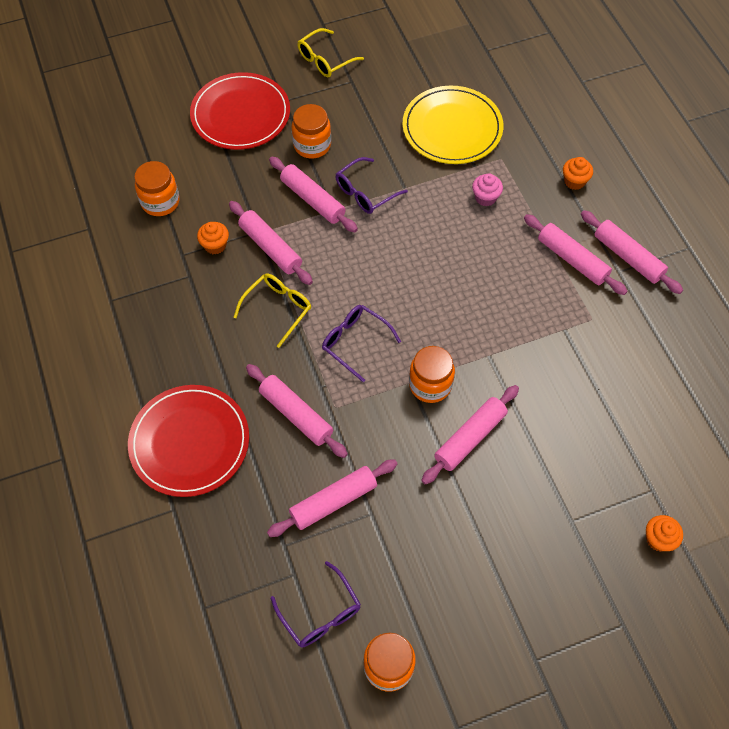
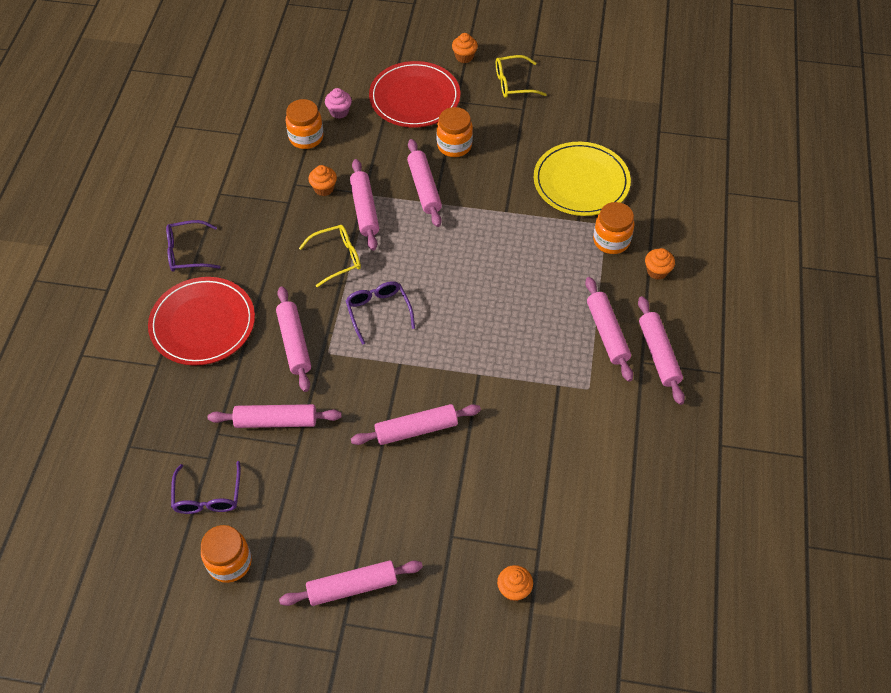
camera: 30 degrees right, 5 degrees down
purple glasses [336,157,408,214] -> purple glasses moved to [166,220,221,272]
orange jar [409,346,455,403] -> orange jar moved to [593,202,634,254]
pink cupcake [472,173,503,206] -> pink cupcake moved to [325,88,352,119]
none -> pink rolling pin [279,560,423,606]
none -> orange cupcake [452,33,478,63]

